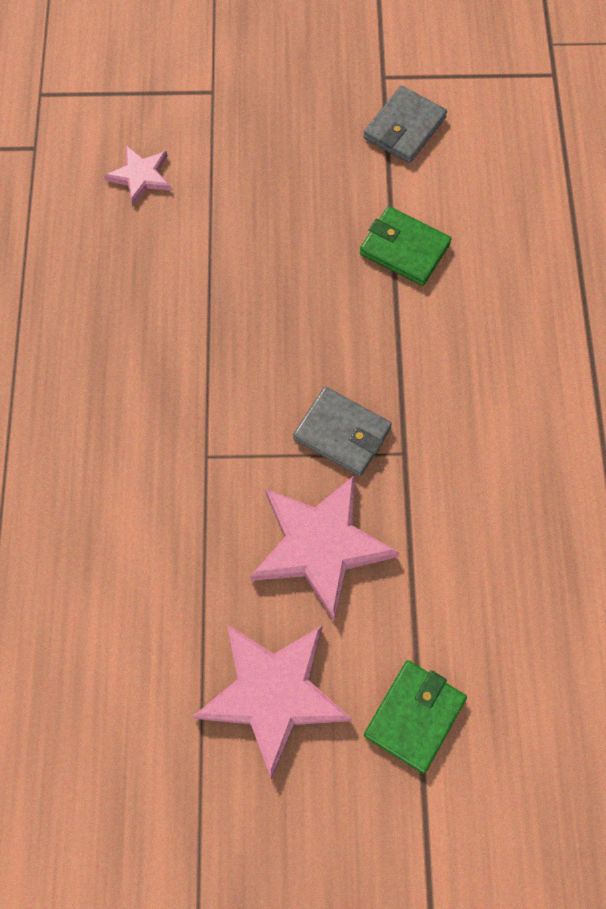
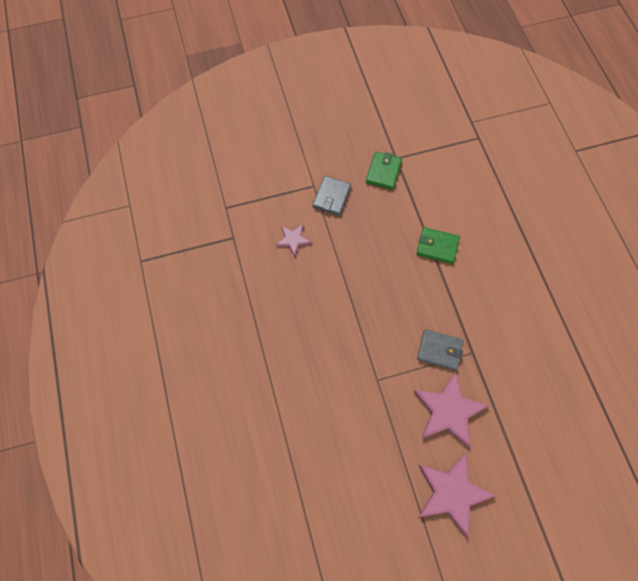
camera: 15 degrees left, 0 degrees up
grey wallet [363,86,447,163] -> grey wallet moved to [313,176,351,216]
green wallet [364,660,467,773] -> green wallet moved to [366,151,402,190]

